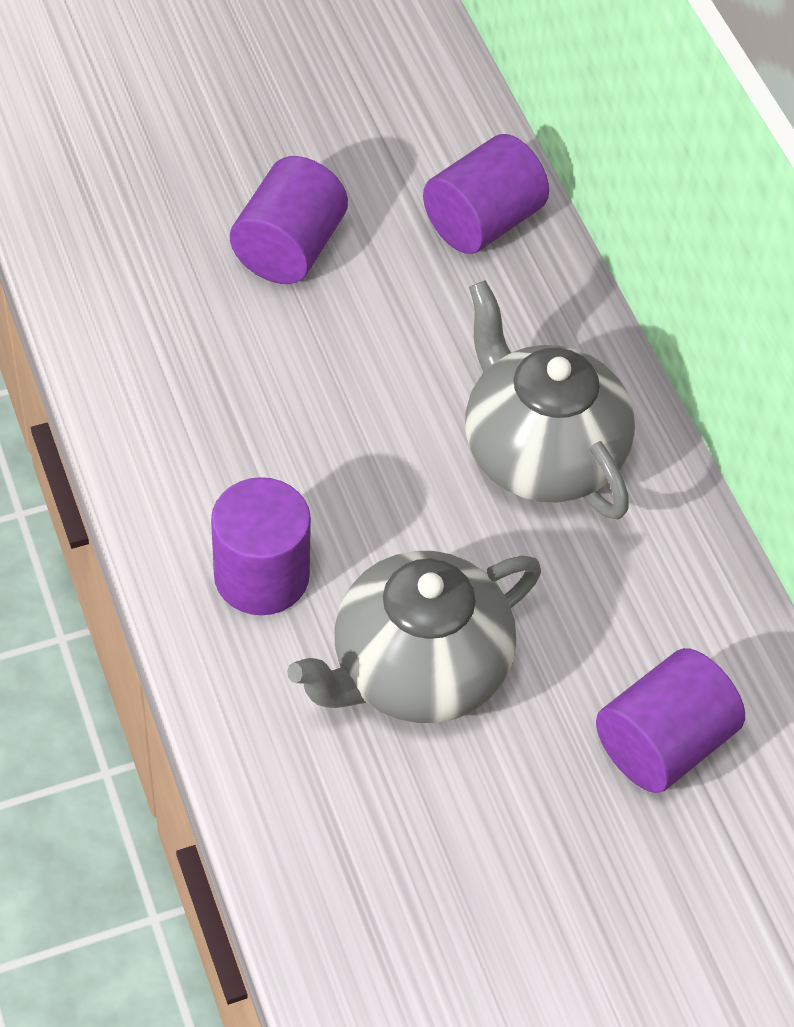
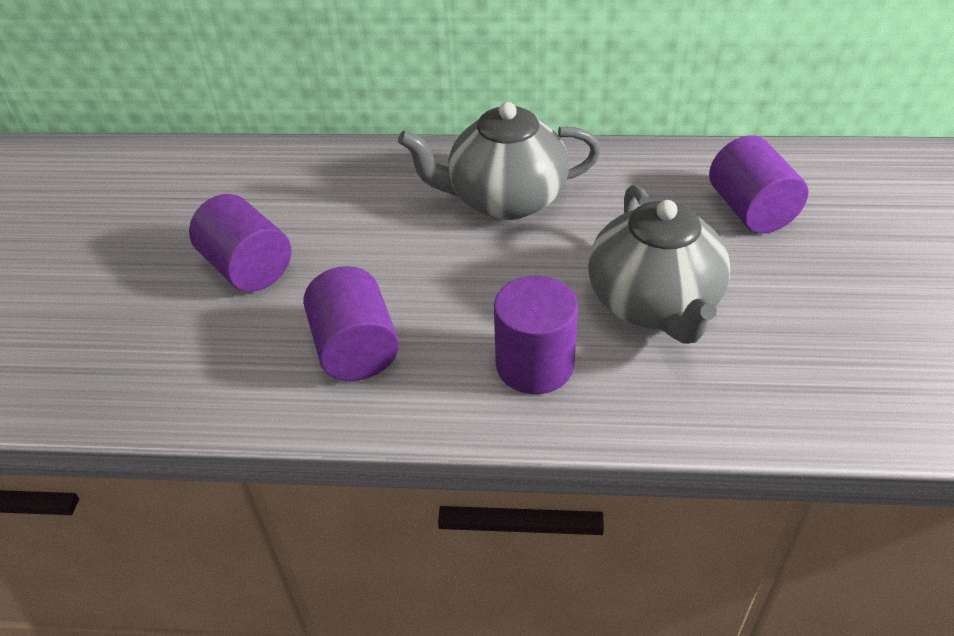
camera: 60 degrees left, 10 degrees down
purple cylinder [423,134,549,254] -> purple cylinder moved to [303,266,399,381]

